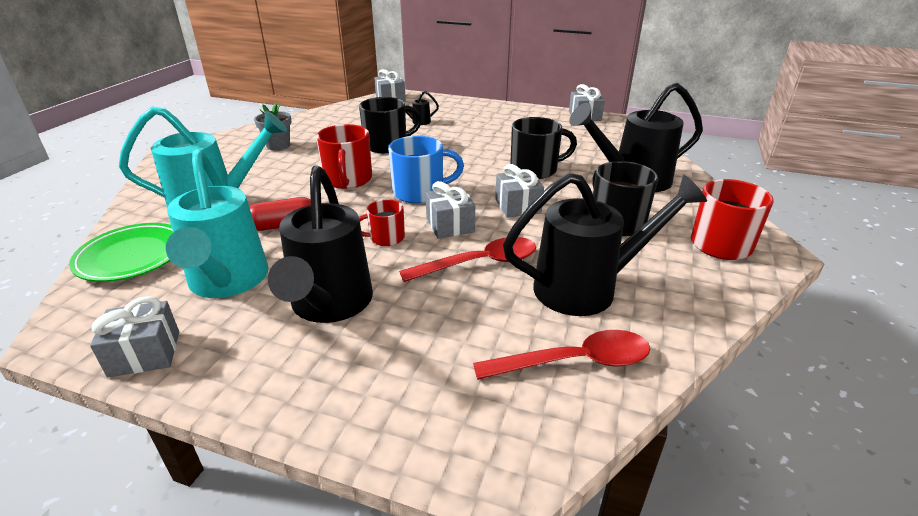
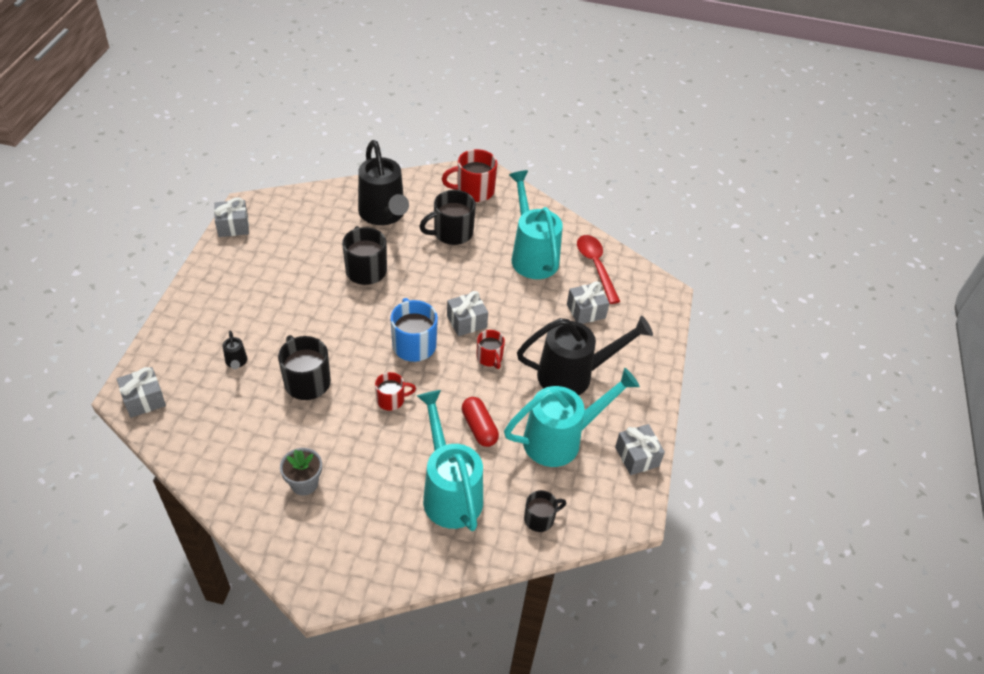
camera: 100 degrees left, 15 degrees up
green plate [69,223,173,282] -> black mug [524,490,566,532]
red mug [316,124,372,189] -> red mug [375,372,416,411], size x0.60
red spoon [399,237,536,282] -> none
grey gift [495,164,544,218] -> grey gift moved to [567,281,609,324]
black watering can [503,173,707,316] -> turquoise watering can [509,170,563,279]

